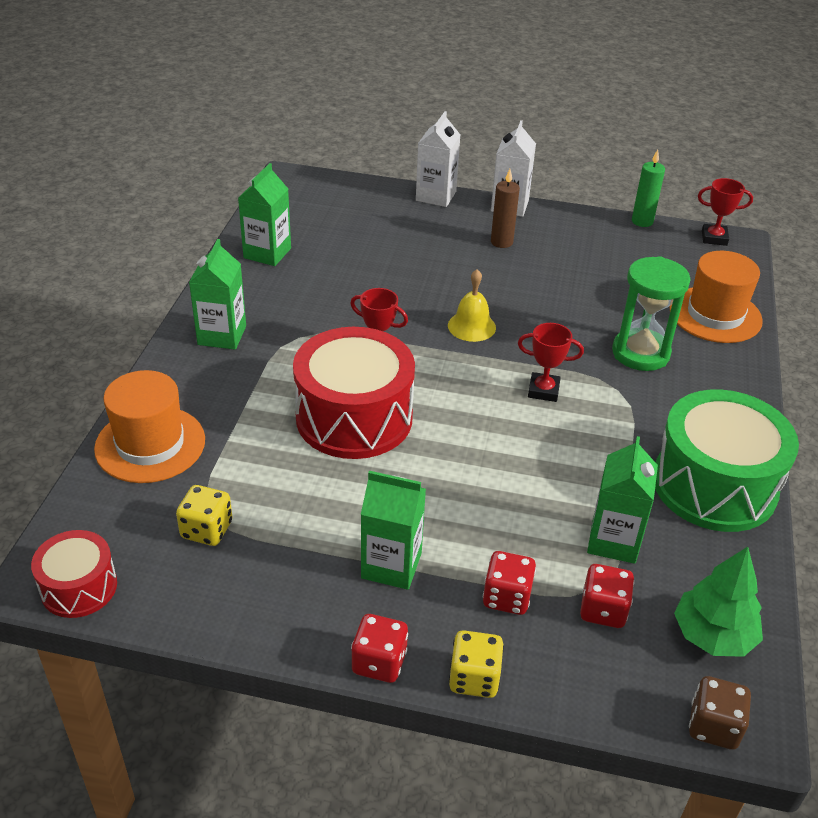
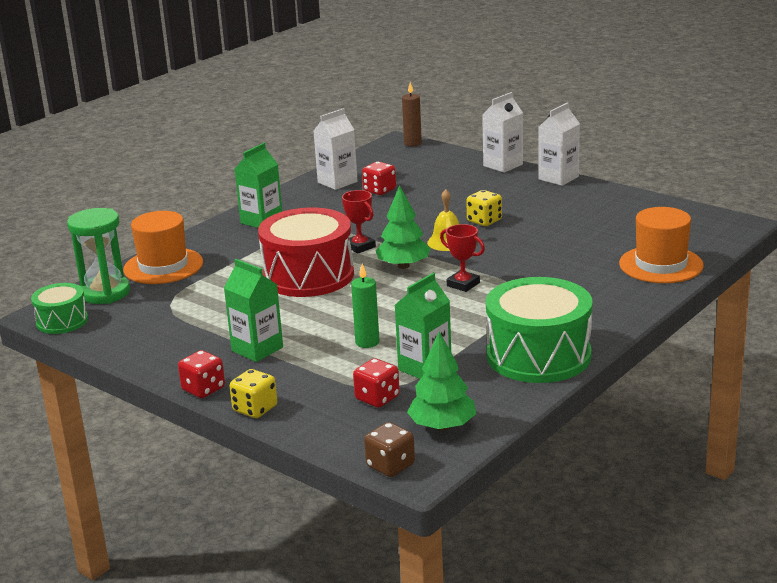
camera: 30 degrees right, 15 degrees down
red drum [31,530,117,618] -> green drum [31,283,88,334]
yellow dice [176,485,232,546] -> yellow dice moved to [466,190,502,226]
green carton [238,163,291,266] -> white carton [314,108,358,190]
red dice [483,551,536,615] -> red dice moved to [362,162,396,195]
brown candle [491,169,520,248] -> brown candle moved to [402,82,422,147]
green hourglass [612,256,691,371] -> green hourglass moved to [67,208,130,304]
green candle [632,150,665,227] -> green candle moved to [351,264,379,348]
red trophy [698,178,753,246] -> none
none -> green tree [376,185,431,269]

